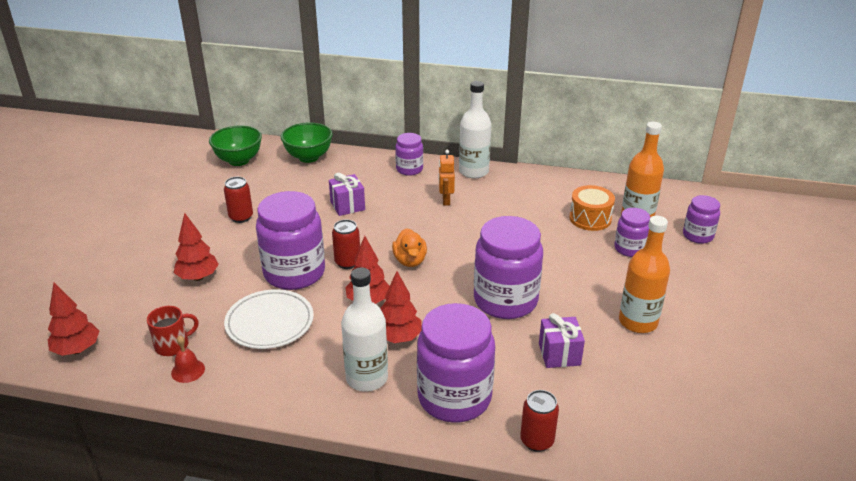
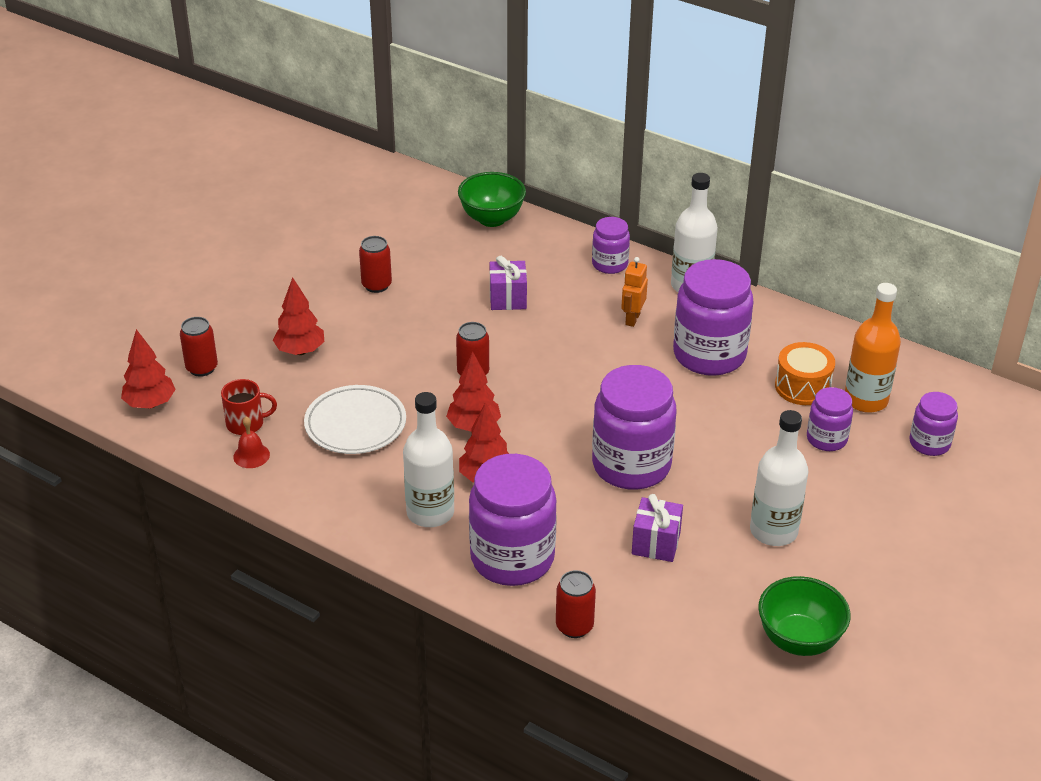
camera: 20 degrees right, 5 degrees up
green bowl [209,126,262,166] -> green bowl moved to [758,576,850,656]
purple jar [256,191,325,290] -> purple jar moved to [673,259,753,376]
orange duck [392,228,427,267] -> none
orange bottle [619,216,670,333] -> white bottle [750,410,809,546]
none -> red can [180,317,218,377]

